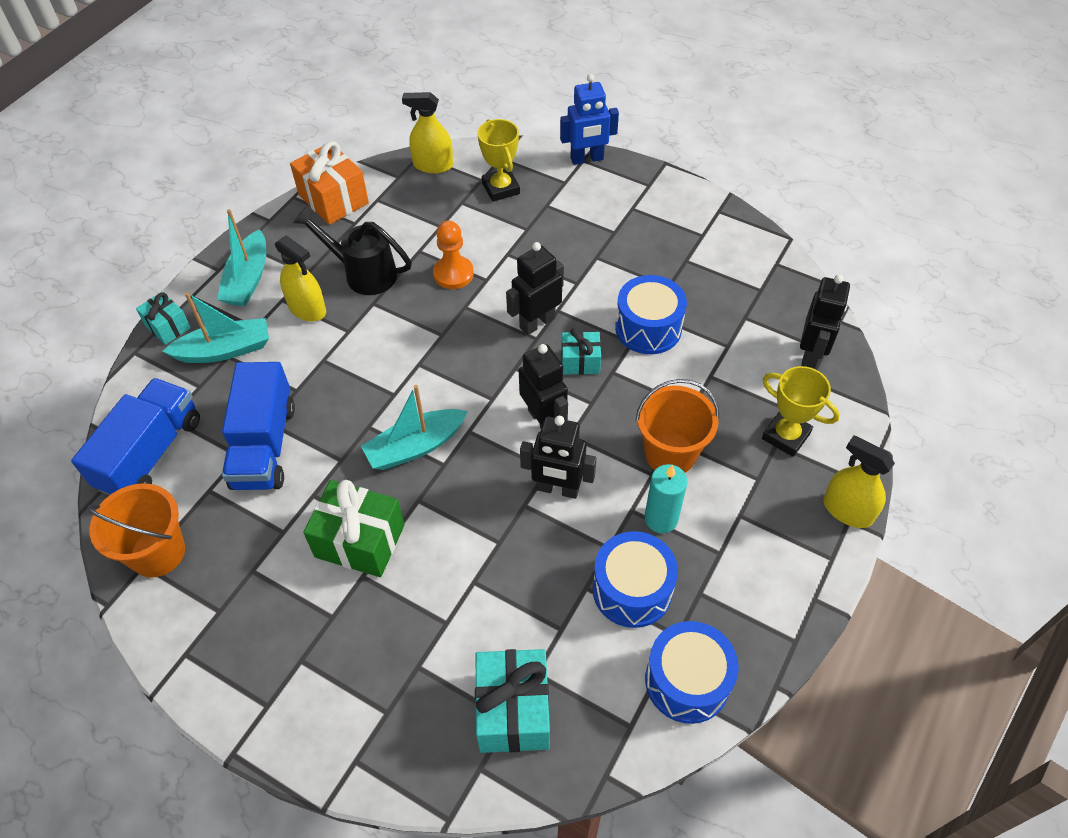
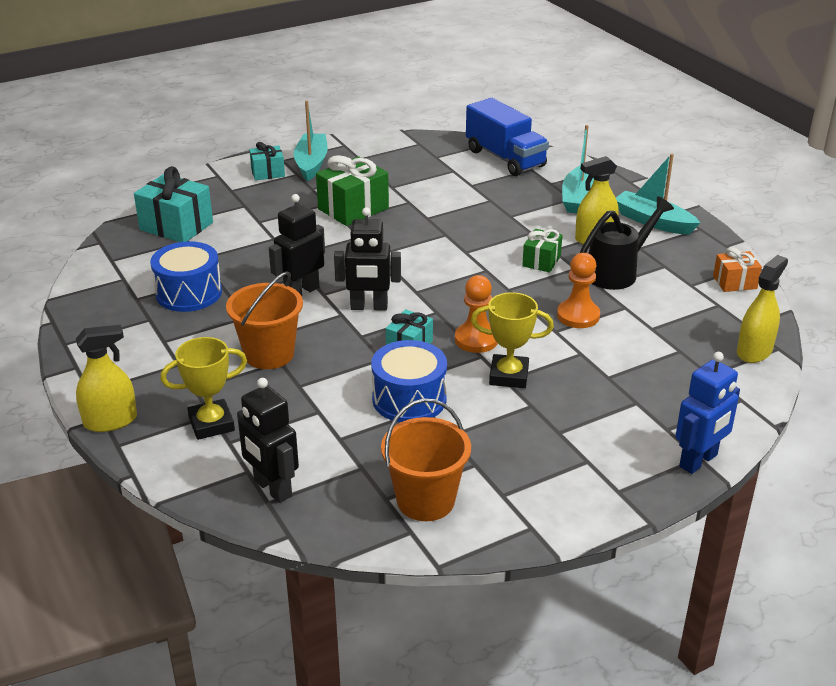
camera: 120 degrees right, 20 degrees down
orange bucket [87,483,185,578] -> orange bucket moved to [381,398,471,521]
turquoise gift [136,292,191,345] -> turquoise gift moved to [249,142,285,180]
blue truck [222,362,295,490] -> none
orange gift [290,141,369,225] -> orange gift [713,247,762,292], size x0.58
turquoise boat [361,385,468,470] -> turquoise boat moved to [294,100,328,181]
yellow trophy [478,119,520,202] -> yellow trophy moved to [471,292,554,388]
black robot [506,242,564,335] -> orange pawn [455,275,498,353]
blue robot [560,74,619,165] -> blue robot turned 150 degrees counterclockwise [675,352,740,474]
turquoise candle [645,464,687,533] -> none
blue drum [645,621,739,724] -> none
none -> green gift [522,229,563,273]

